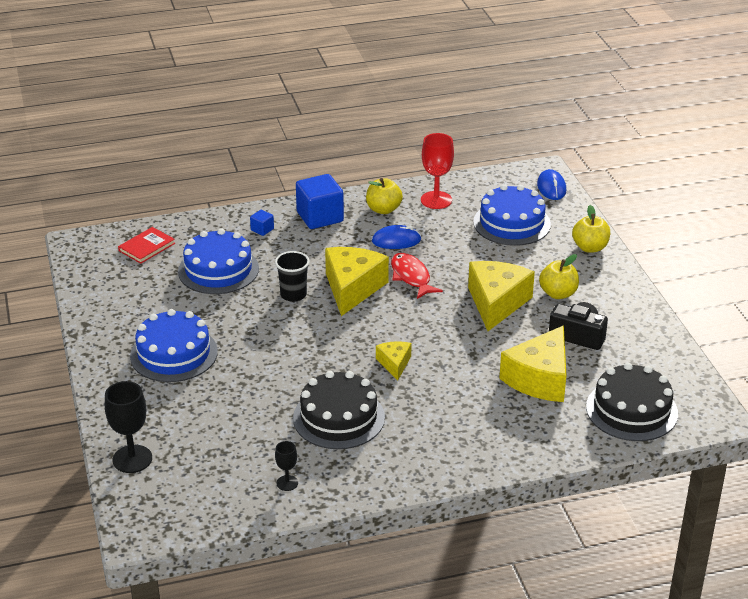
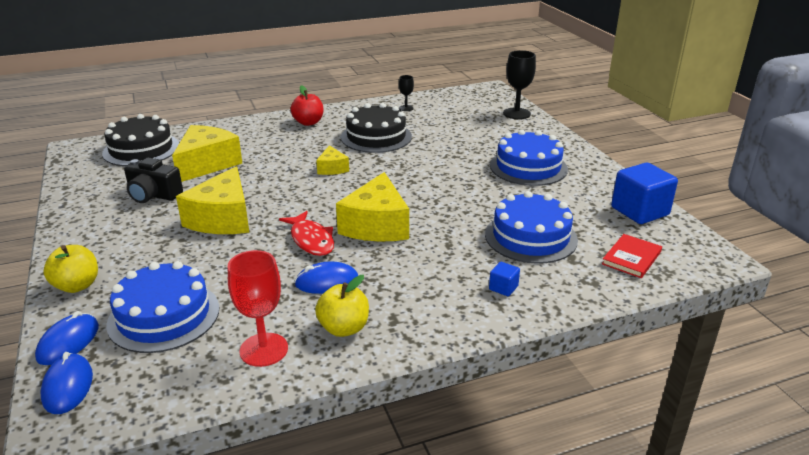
camera: 175 degrees right, 5 degrees down
black cup [275,251,310,302] -> none
blue cube [296,174,344,229] -> blue cube moved to [611,162,678,224]
yellow apple [539,254,579,299] -> none
none -> blue mouse [35,311,99,365]
none -> red apple [290,85,323,126]

